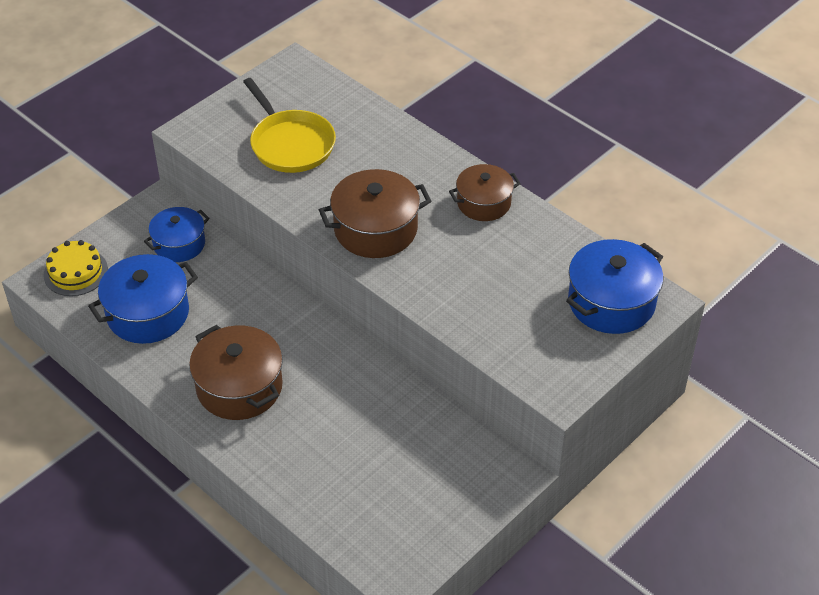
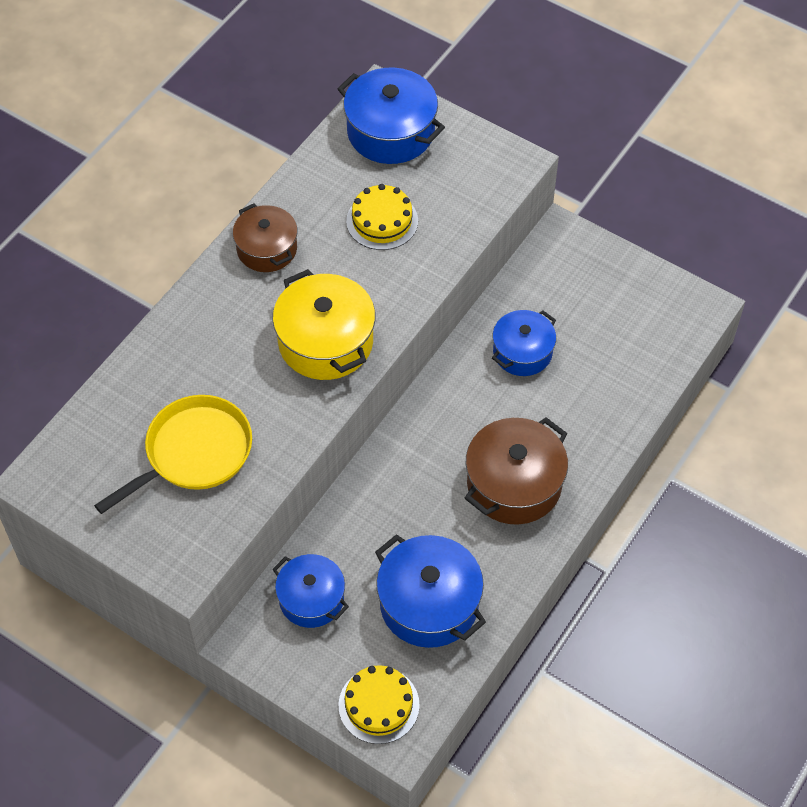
camera: 100 degrees left, 10 degrees up
brown pot [319,169,431,258] -> yellow pot [273,269,375,380]
none -> yellow cake [346,184,418,250]
none -> blue pot [492,310,556,376]

